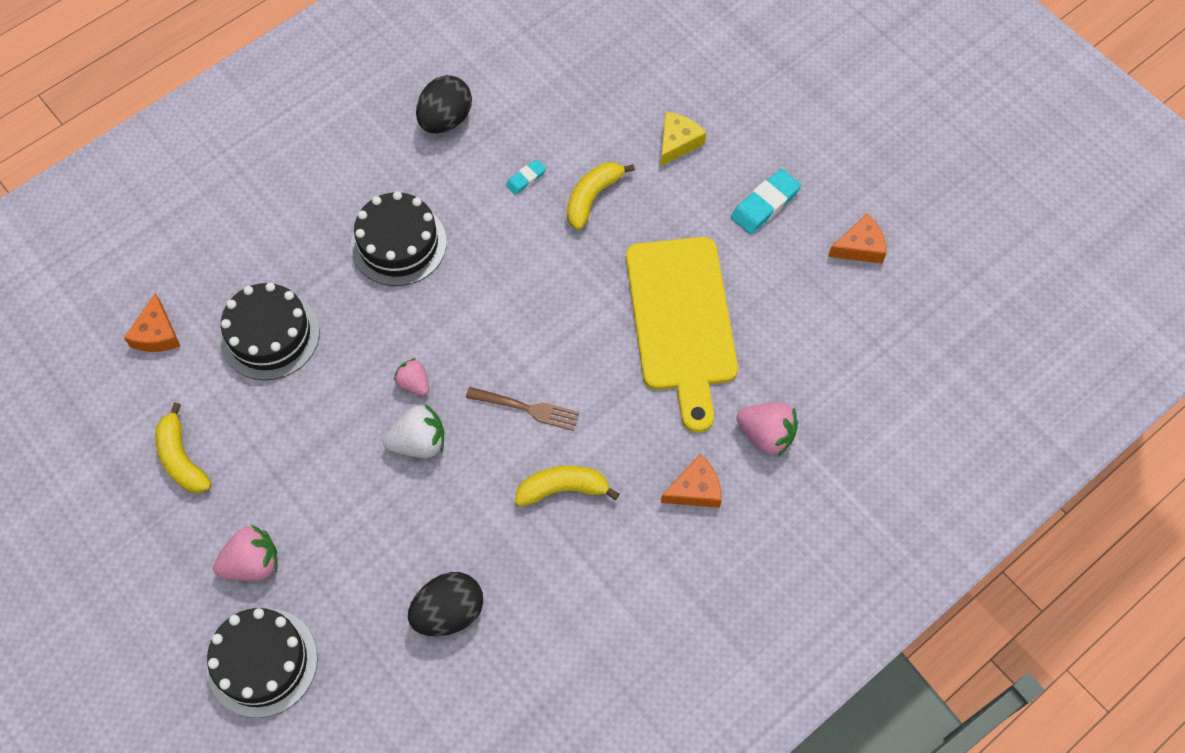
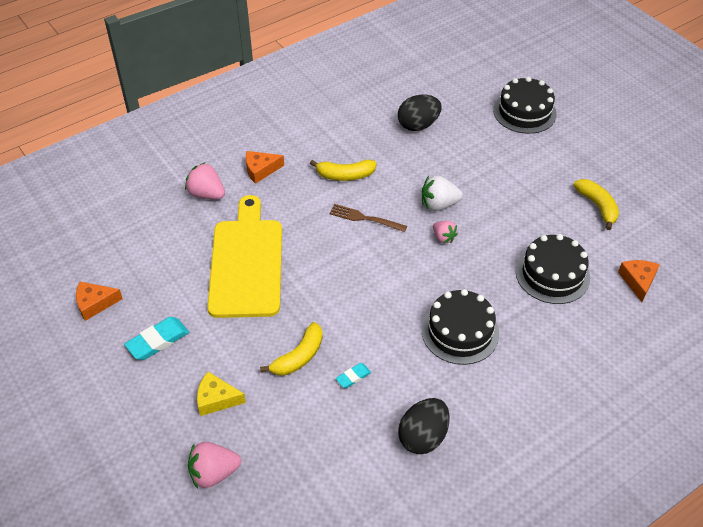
camera: 175 degrees left, 15 degrees down
pink strawberry [213,524,278,581] -> pink strawberry moved to [188,442,241,488]
yellow cheese [661,112,706,166] -> yellow cheese turned 60 degrees clockwise [197,372,246,416]

